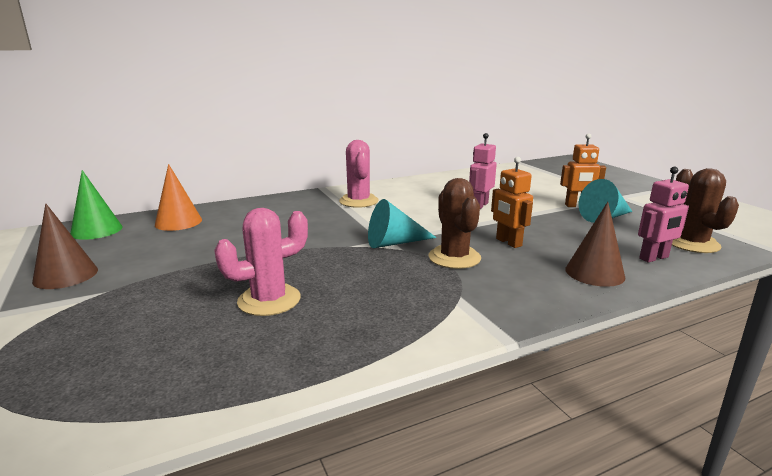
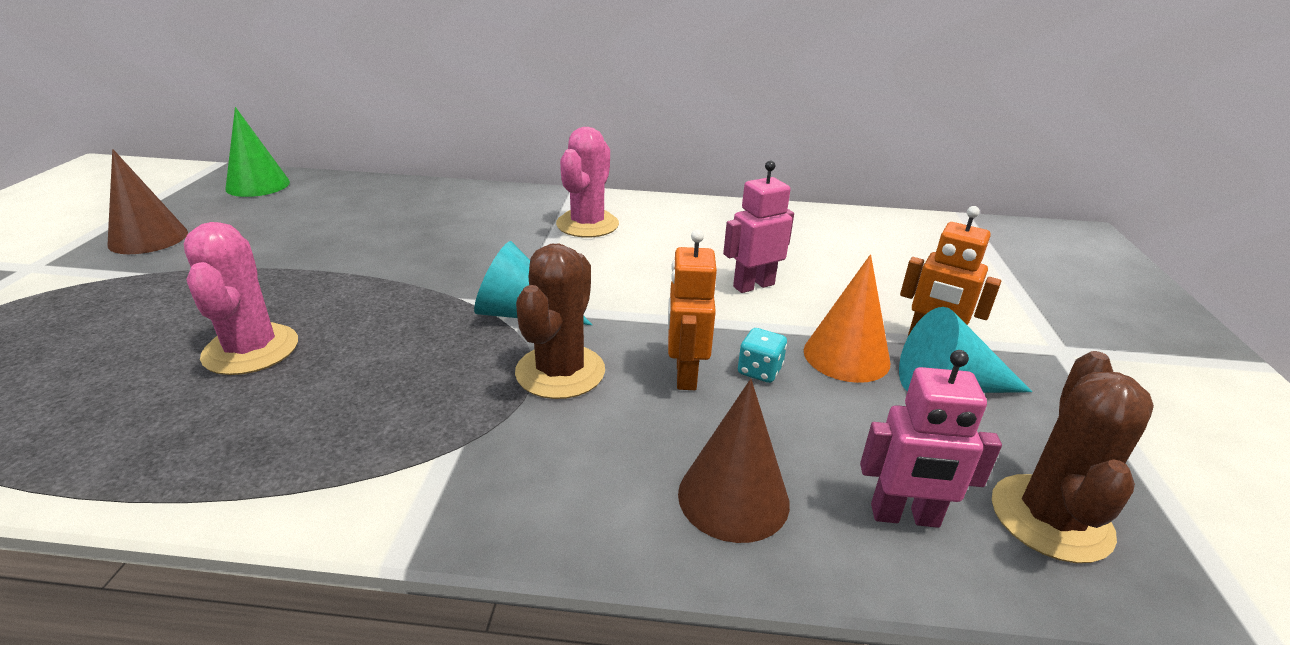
camera: 30 degrees right, 10 degrees up
orange cone [155,164,202,231] -> orange cone moved to [804,254,891,383]
pink cactus [214,208,308,316] -> pink cactus turned 75 degrees clockwise [184,222,298,375]
none -> turquoise dice [738,328,787,383]

